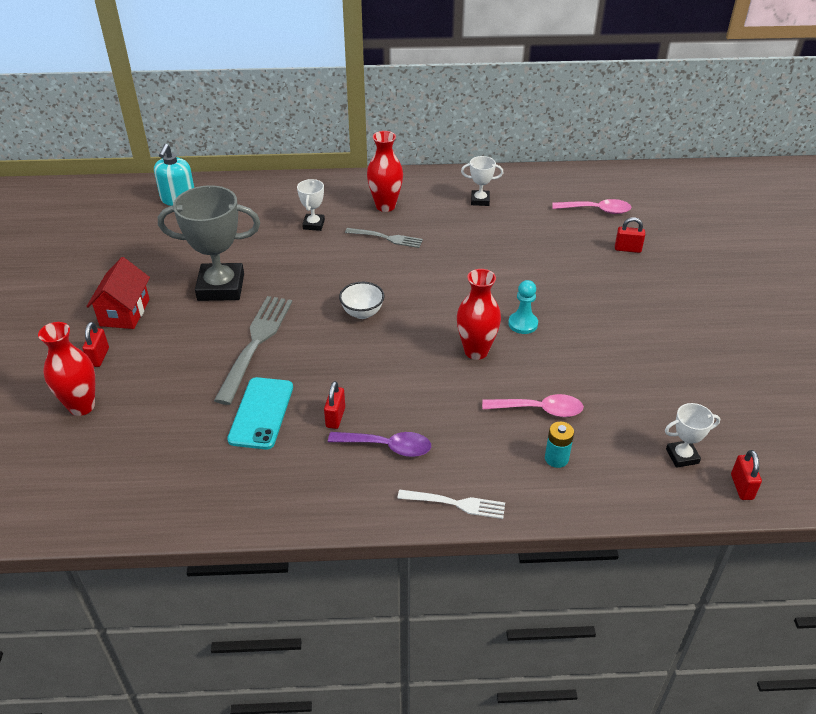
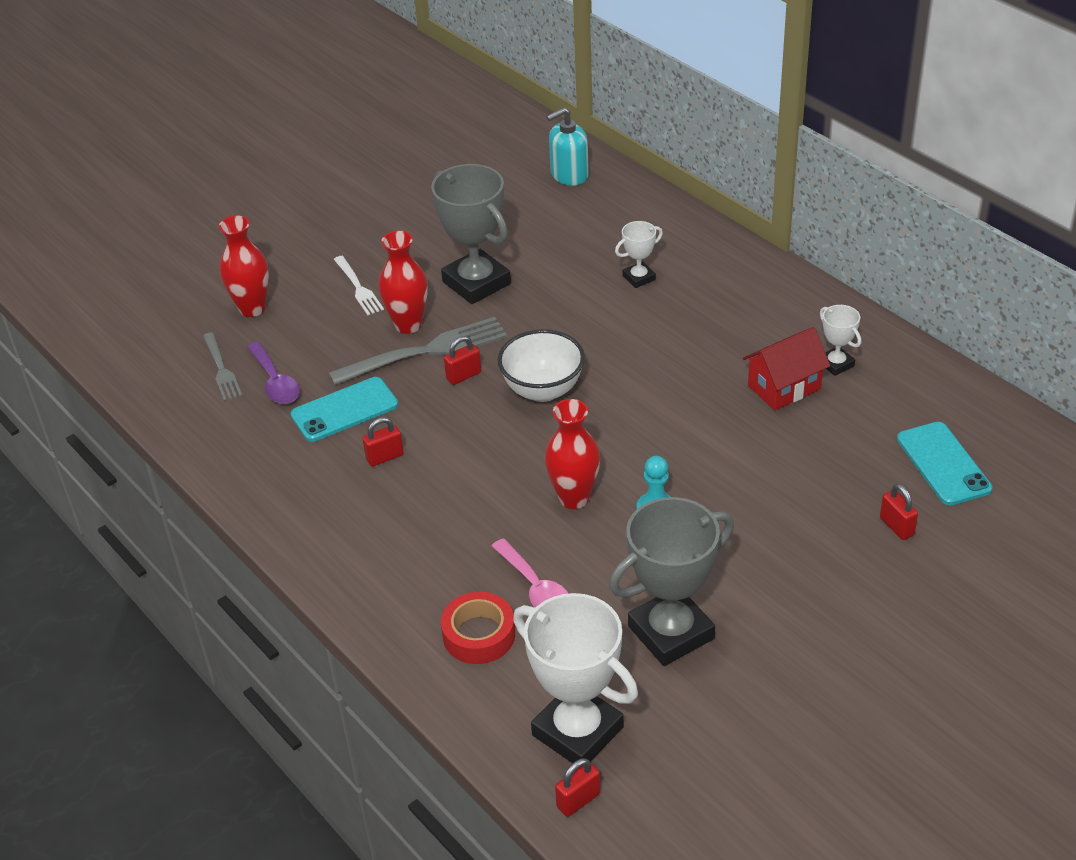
camera: 55 degrees right, 0 degrees up
red padlock [82,322,109,367] -> red padlock moved to [444,336,481,385]
red house [86,257,150,329] -> red house moved to [743,327,830,410]
purple spoon [328,432,431,457] -> purple spoon moved to [247,342,300,404]
white bowl [339,282,384,319] -> white bowl [498,329,585,402], size x1.55
grey fork [345,228,423,248] -> grey fork moved to [203,332,242,401]
red vase [367,131,403,212] -> red vase moved to [379,231,428,334]
white fork [397,490,505,519] -> white fork moved to [333,256,384,315]
turquoise battery [545,422,574,468] -> red tape [441,592,515,664]
pink spoon [552,199,631,214] -> turquoise phone [897,422,992,505]
white trophy [665,403,721,468] -> white trophy [513,593,638,763], size x2.06
none -> grey trophy [609,497,734,666]

